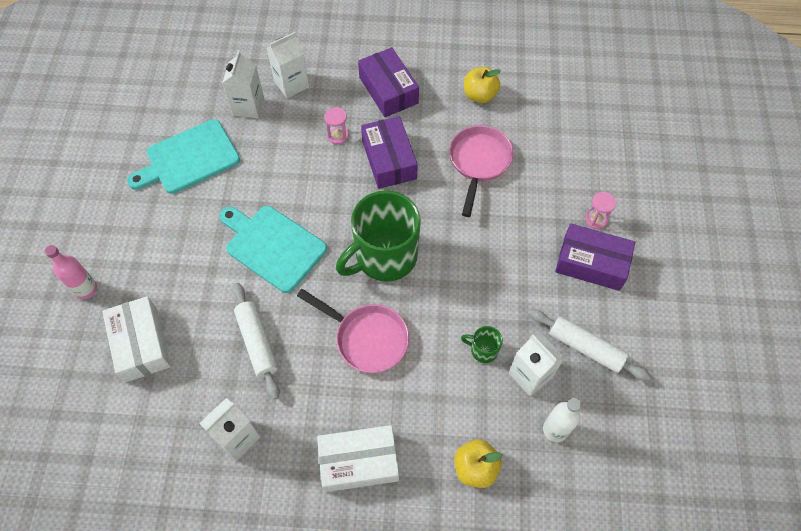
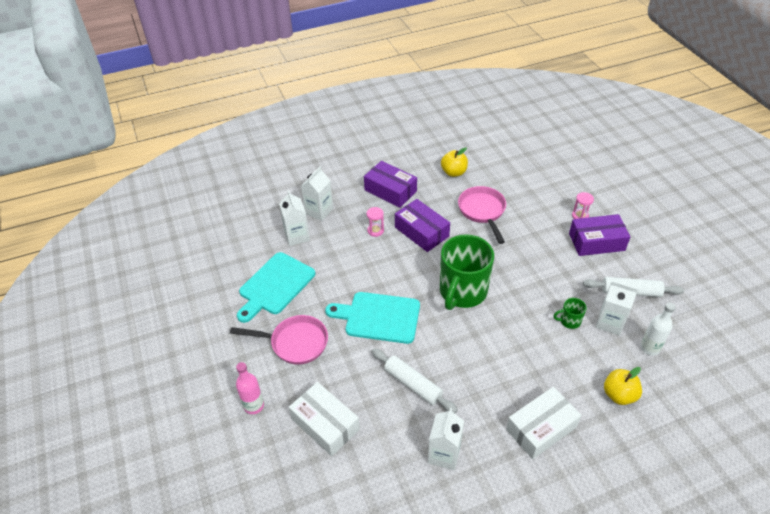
camera: 25 degrees left, 15 degrees down
pink pan [297,289,409,373] -> pink pan moved to [230,315,328,365]

